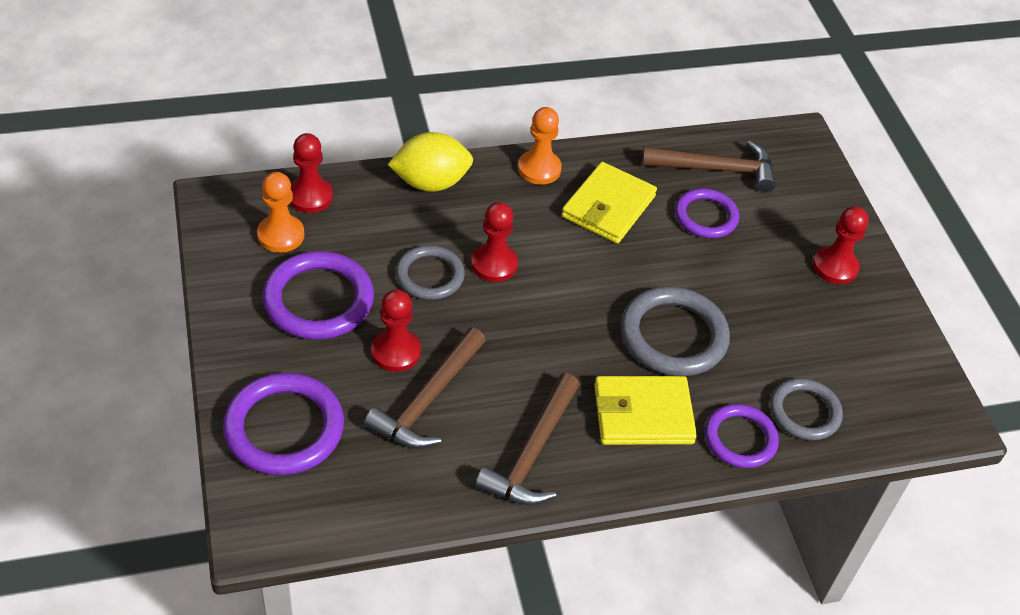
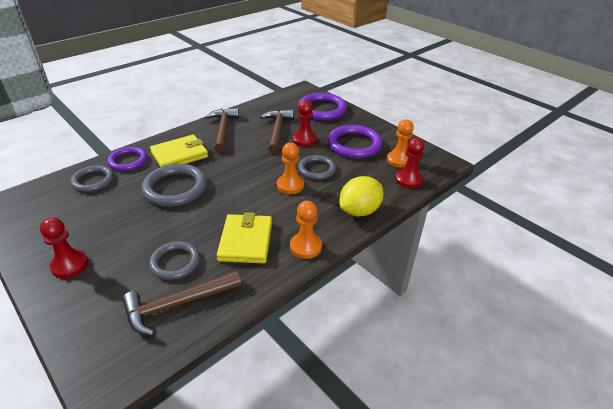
camera: 155 degrees right, 10 degrees down
red pawn [471,202,518,282] -> orange pawn [277,143,304,194]
purple ring [675,189,739,238] -> grey ring [149,241,200,280]

